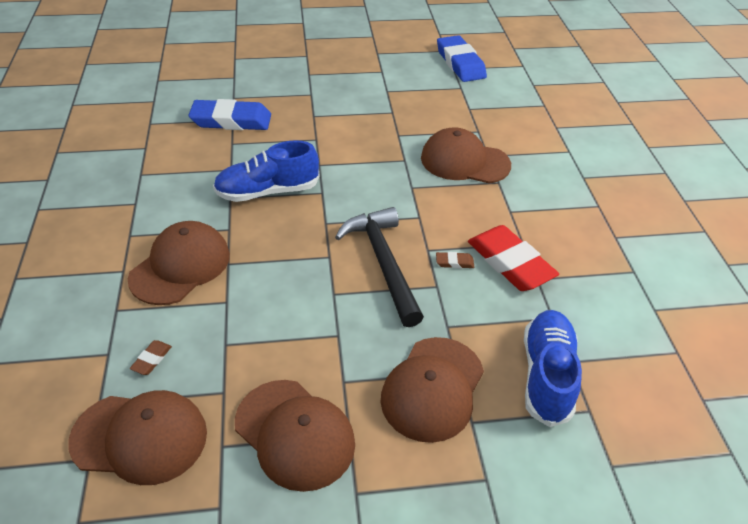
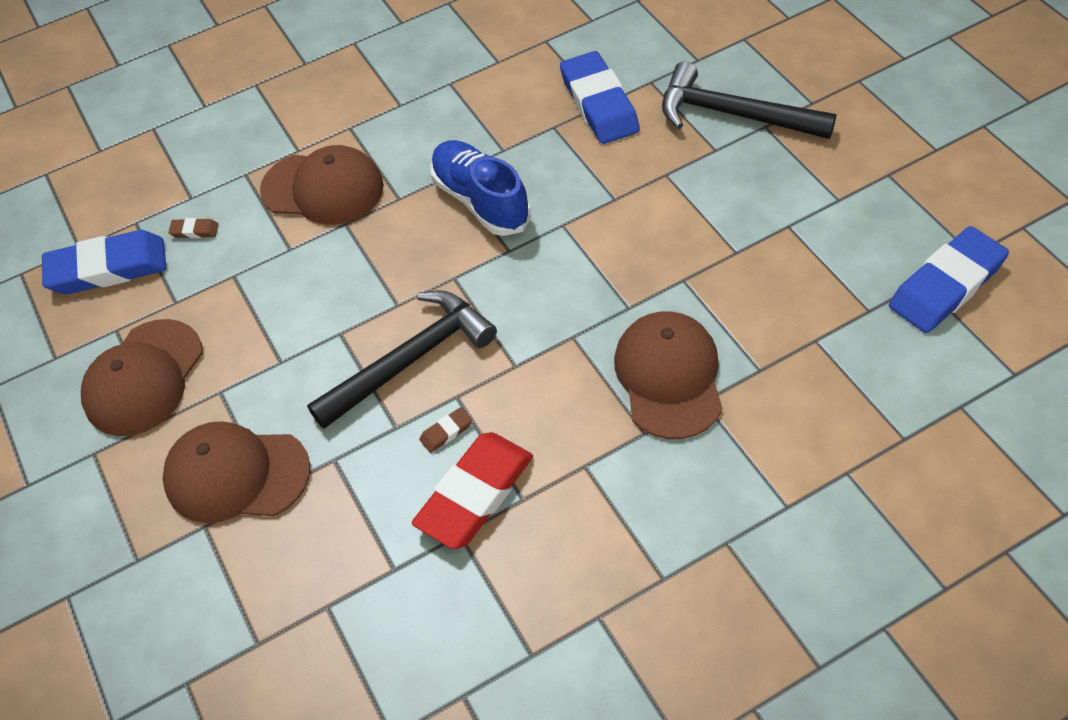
camera: 75 degrees right, 10 degrees up
brown cap [68,390,207,485] -> blue eraser [42,230,166,294]
brown eraser [436,252,474,269] -> brown eraser turned 75 degrees clockwise [420,407,472,453]
blue shoe [524,310,582,427] -> none
none -> black hammer [662,62,836,139]

